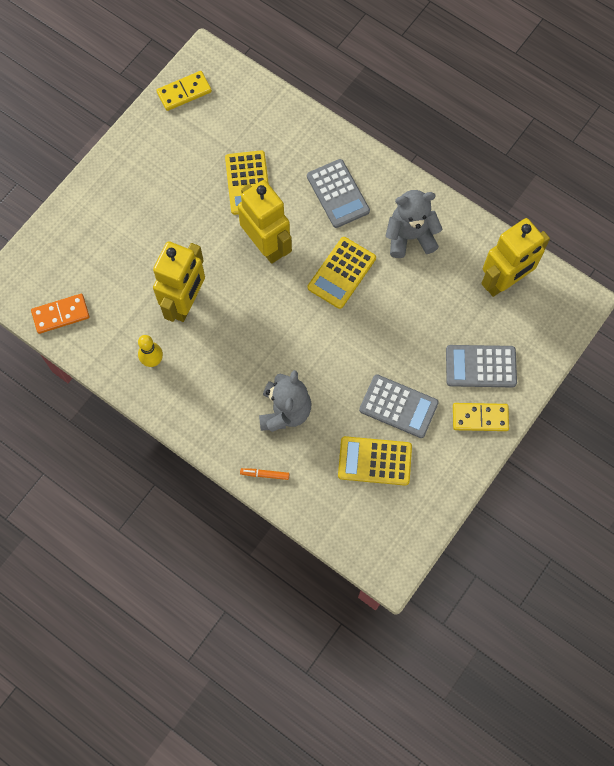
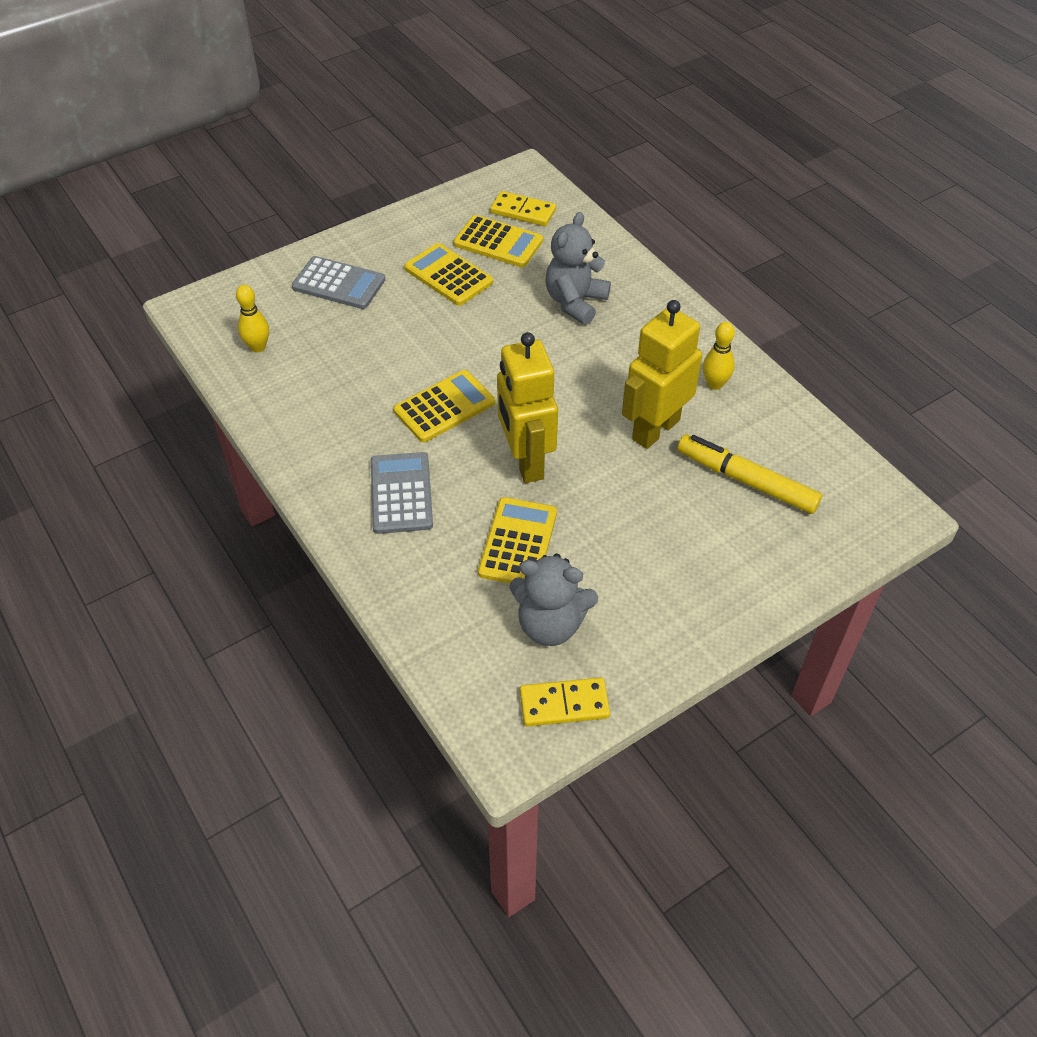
camera: 160 degrees left, 20 degrees down
orange domino [31,294,90,334] -> none
orange marker [240,468,289,480] -> none
grey calculator [359,374,439,438] -> yellow calculator [404,243,493,306]
grey teddy bear [385,190,443,258] -> grey teddy bear moved to [509,553,598,646]
yellow domino [453,403,509,431] -> yellow domino moved to [490,191,556,226]
yellow robot [481,218,550,297] -> yellow bowling pin [236,285,269,353]
none -> yellow marker [677,434,822,514]

